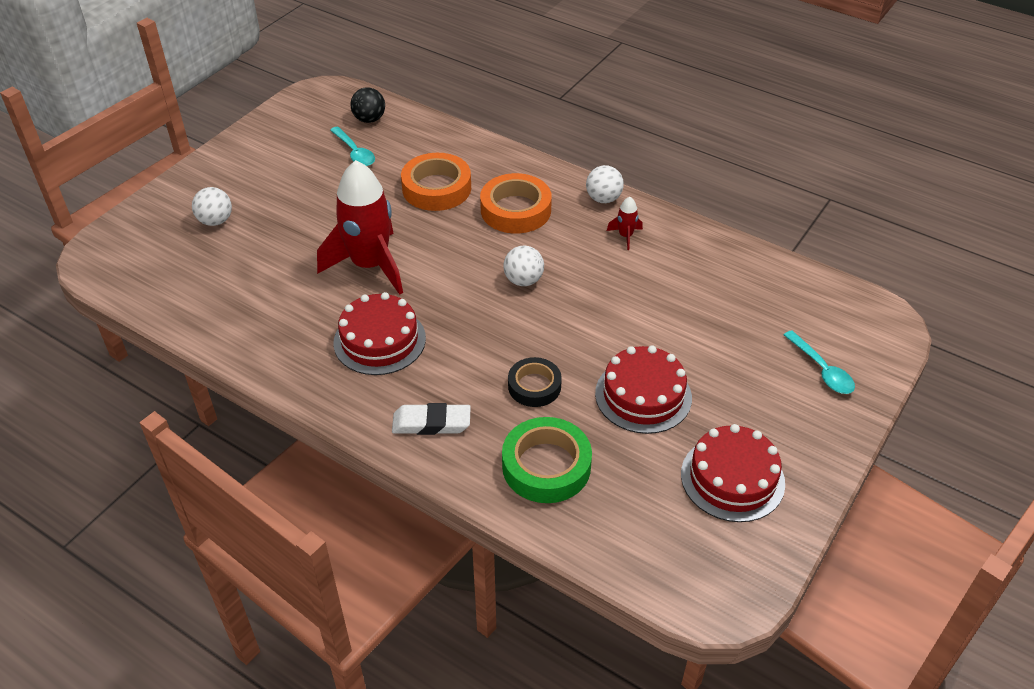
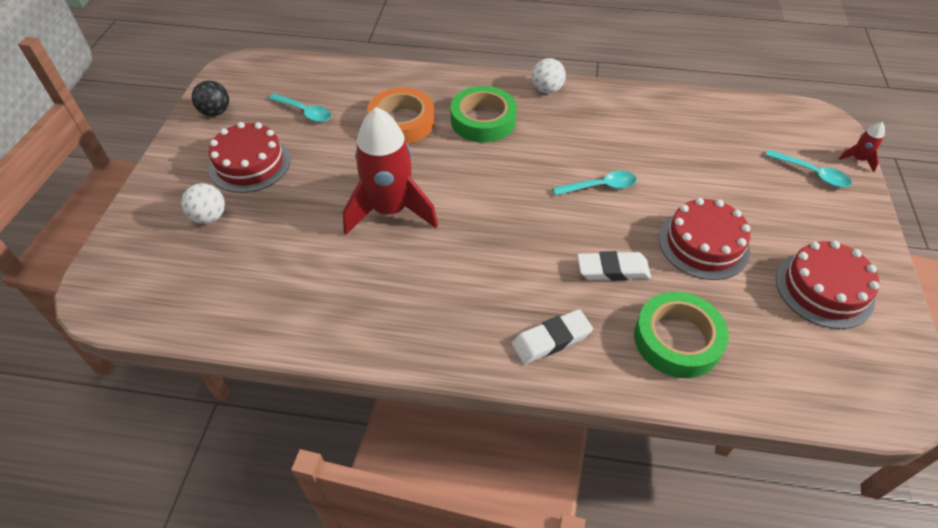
camera: 25 degrees left, 5 degrees up
red cake [333,292,426,375] -> red cake moved to [209,122,290,193]
black ball [350,87,385,123] -> black ball moved to [192,81,229,117]
orange tape [480,173,552,234] -> green tape [450,86,517,143]
white ball [504,246,544,286] -> none
black tape [508,357,562,407] -> white eraser [577,251,651,281]
red rocket [607,197,643,250] -> red rocket moved to [839,122,885,172]
none -> turquoise spoon [553,171,637,196]

